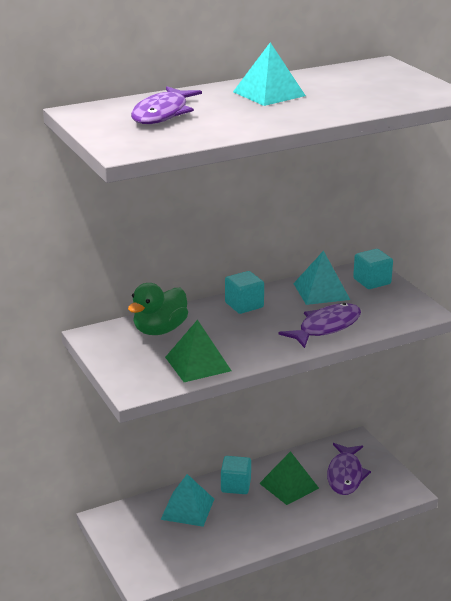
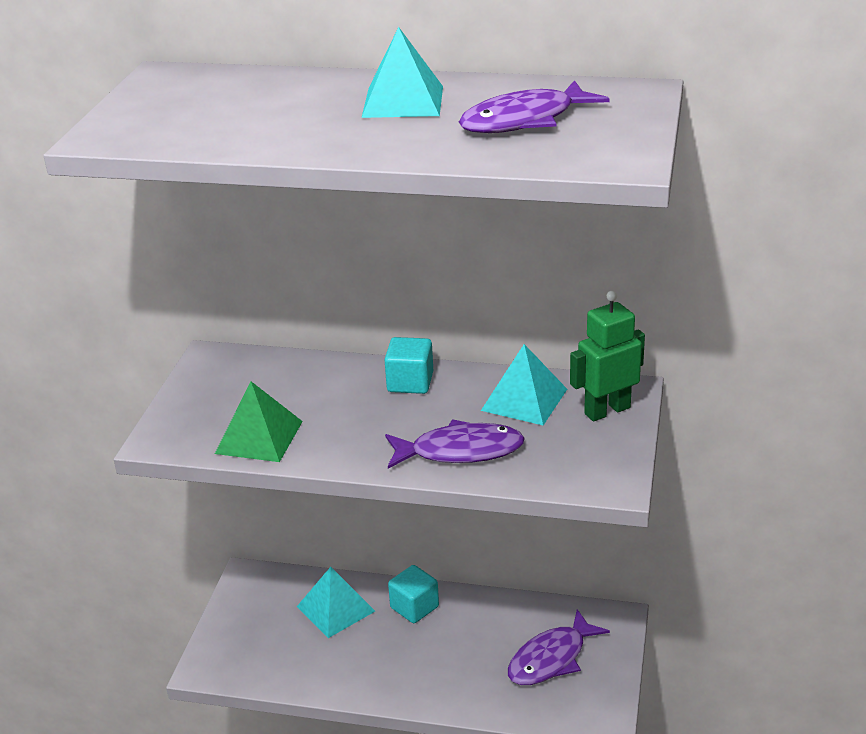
camera: 40 degrees right, 5 degrees up
green duck [128,283,188,335] -> none
purple fish [131,86,202,124] -> purple fish moved to [459,80,610,133]
green pyramid [259,451,319,505] -> none
turquoise cube [353,249,393,289] -> green robot [570,291,645,422]

